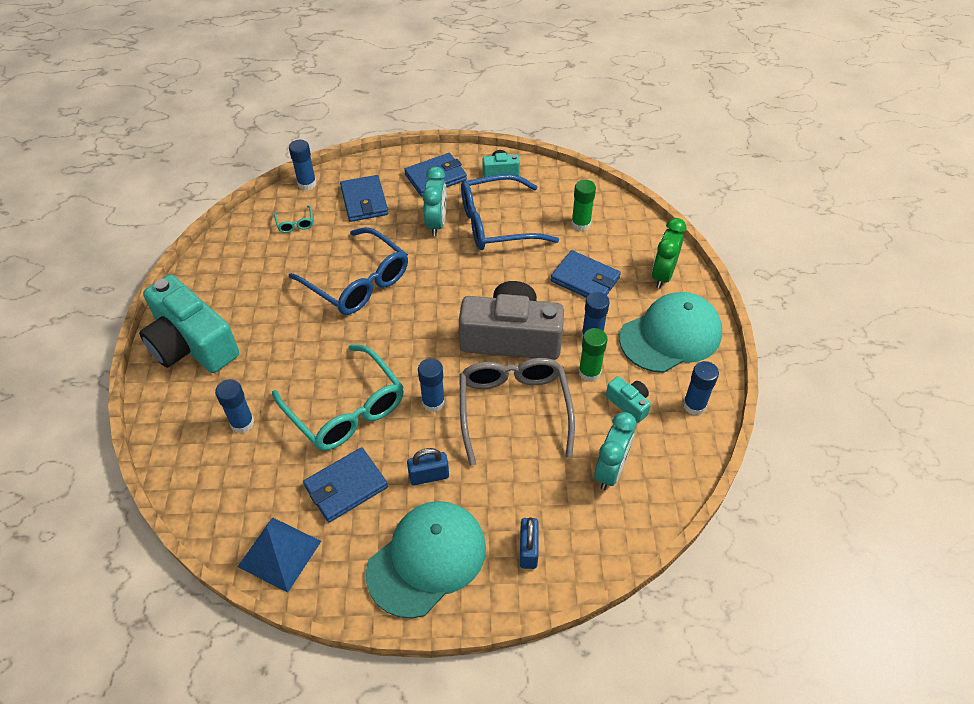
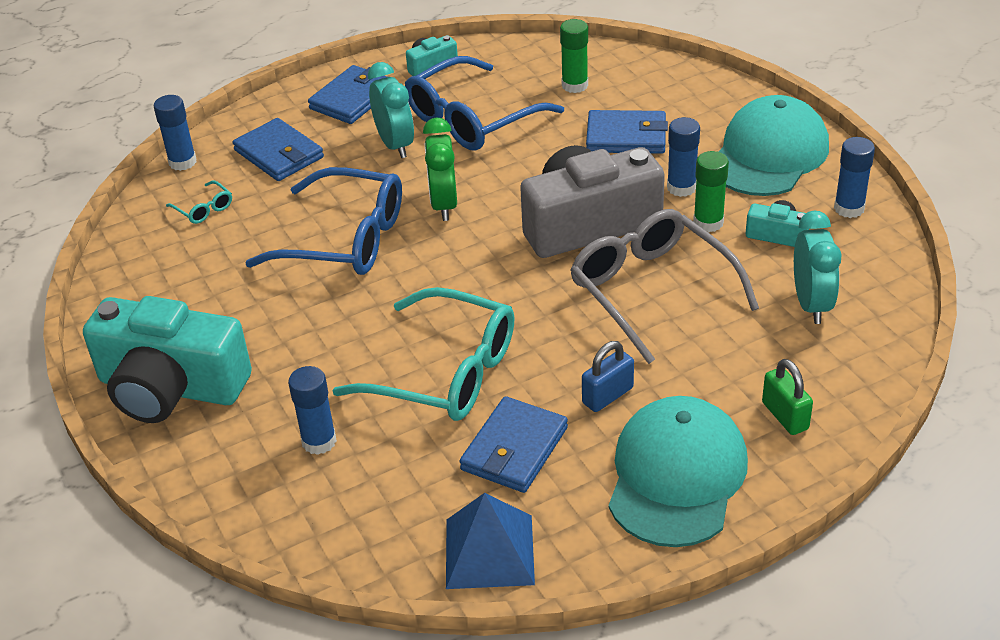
camera: 25 degrees left, 10 degrees down
blue glue stick [418,358,445,412] -> none
blue padlock [520,517,539,569] -> green padlock [762,359,813,435]
green clock [652,218,686,288] -> green clock moved to [423,118,457,221]

